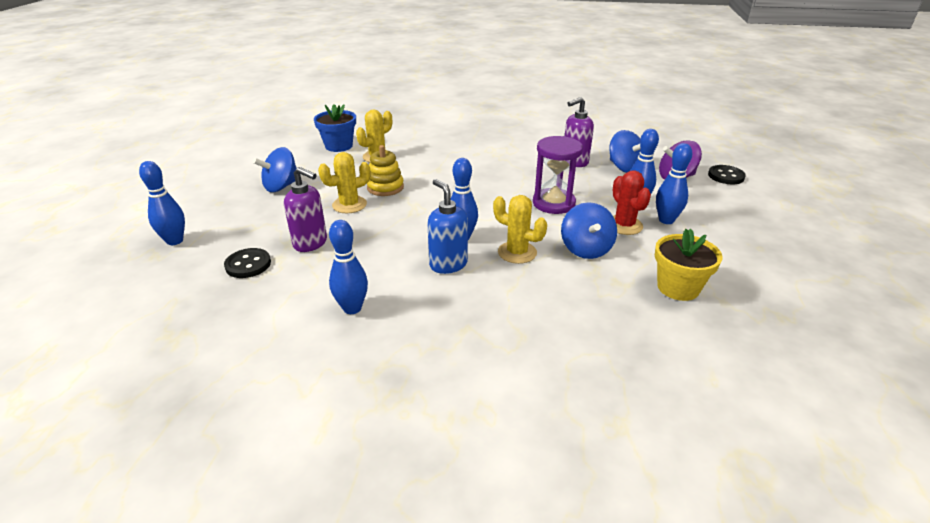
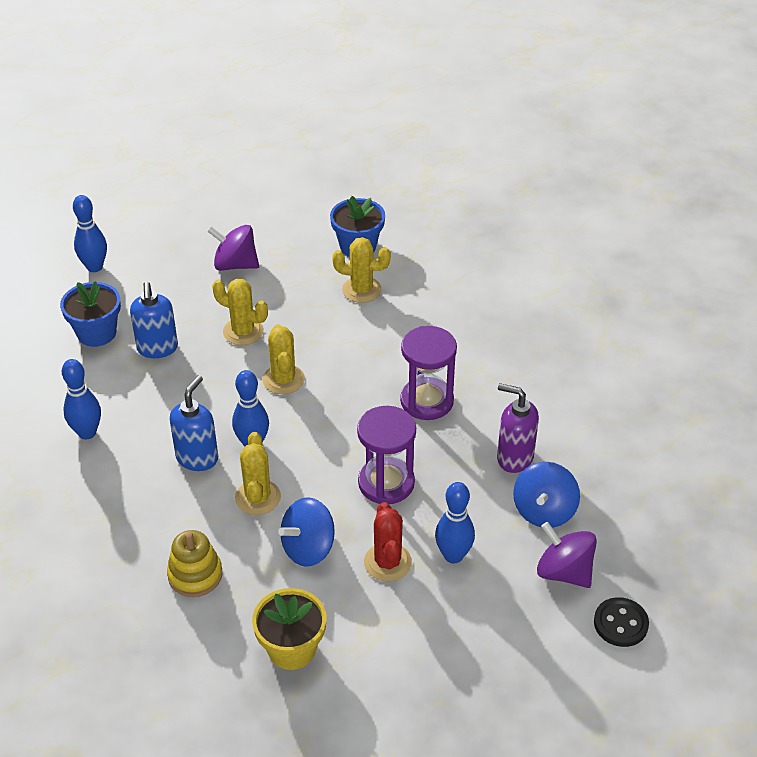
camera: 55 degrees right, 10 degrees up
black button [224,248,271,278] -> blue flower pot [60,281,121,347]
blue spinning top [253,147,297,192] -> purple spinning top [207,225,259,271]
purple soap dispenser [284,167,327,252] -> blue soap dispenser [130,282,178,358]
yellow stacking toy [367,145,404,196] -> yellow stacking toy moved to [167,530,223,597]
red cactus [613,170,651,235] -> red cactus turned 45 degrees counterclockwise [364,502,412,581]
blue bowling pin [656,143,693,224] -> none
none -> yellow cactus [263,324,305,394]
none -> purple hourglass [400,326,457,420]

